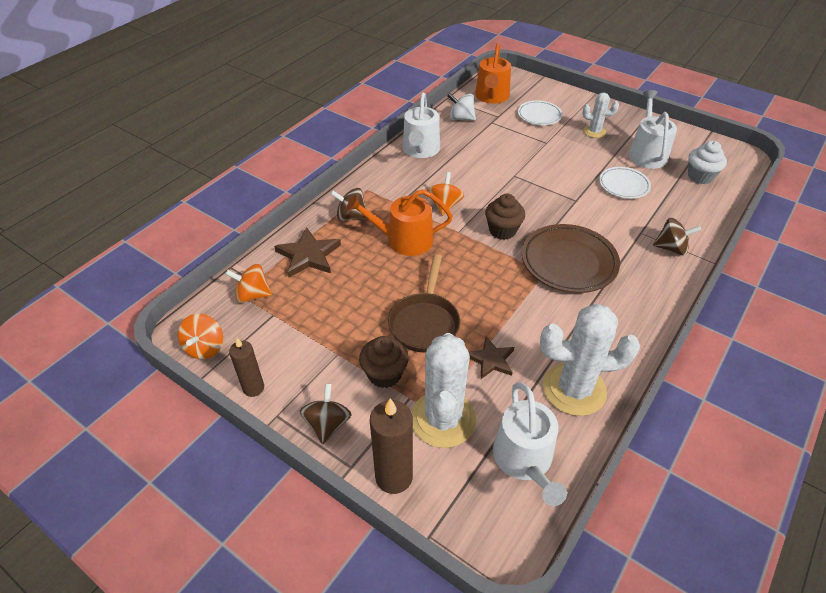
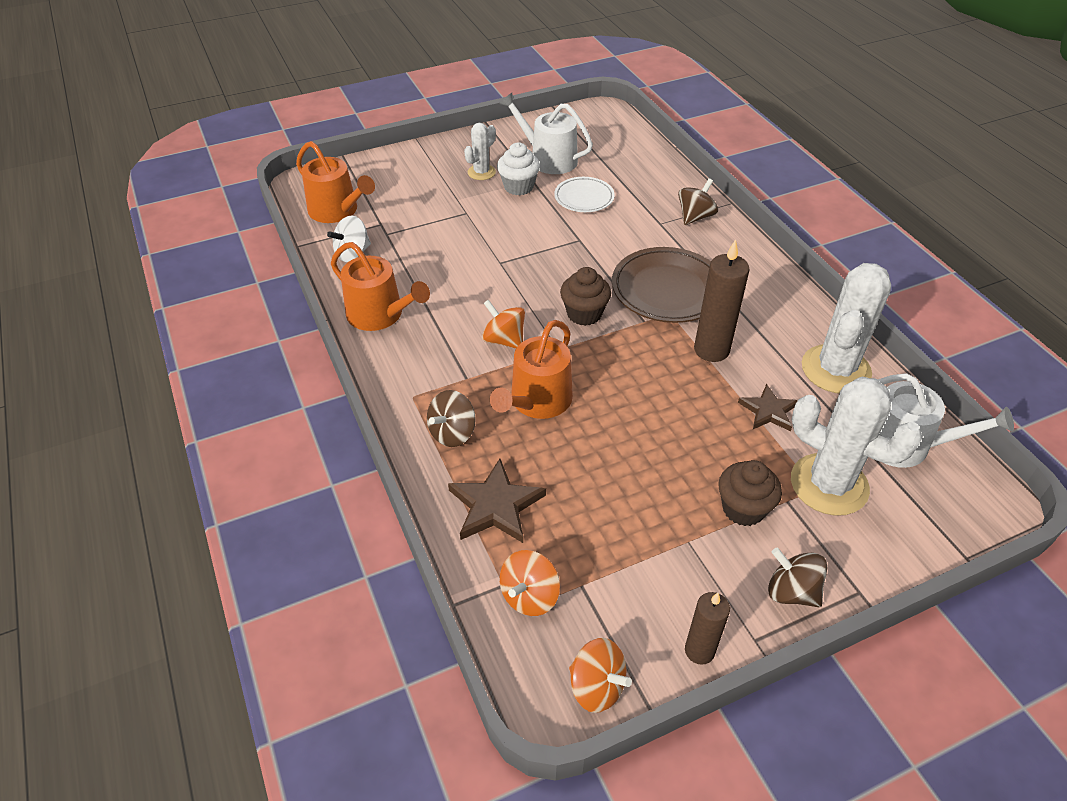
camera: 60 degrees left, 0 degrees up
brown candle [370,398,413,494] -> brown candle moved to [694,239,750,362]
brown pan [388,254,460,352] -> none
white watering can [403,92,440,158] -> orange watering can [331,242,430,331]
white plate [518,100,563,125] -> none
white cupcake [688,141,727,184] -> white cupcake moved to [497,142,540,195]

